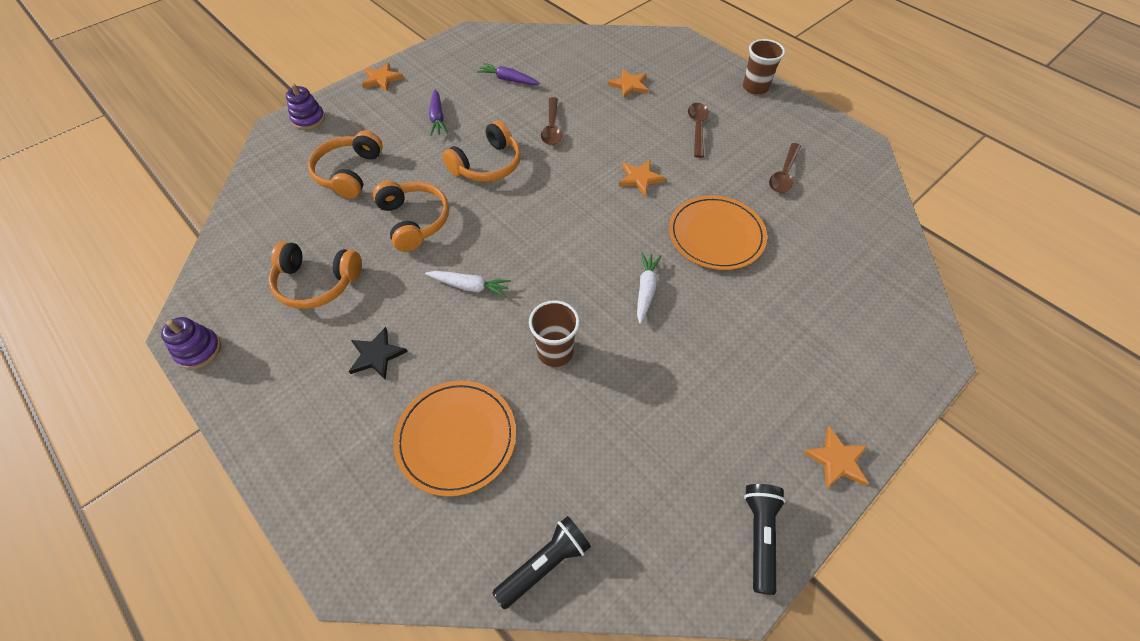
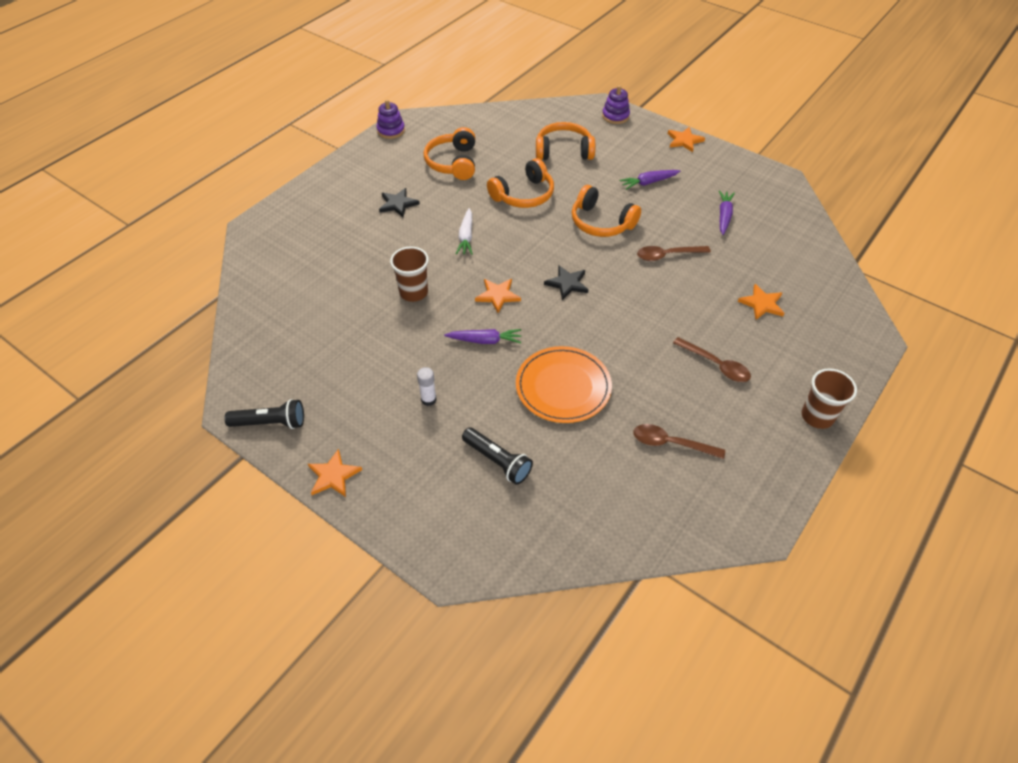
camera: 80 degrees right, 5 degrees down
orange plate [393,380,516,497] -> none
black flashlight [492,516,591,609] -> black flashlight moved to [462,427,533,485]
orange star [618,160,666,196] -> orange star moved to [475,279,521,313]
white carrot [637,252,662,324] -> purple carrot [444,329,521,344]
brown spoon [688,103,709,158] -> brown spoon turned 45 degrees clockwise [673,337,751,382]
none -> white glue stick [417,367,437,406]
none -> black star [544,265,588,300]

